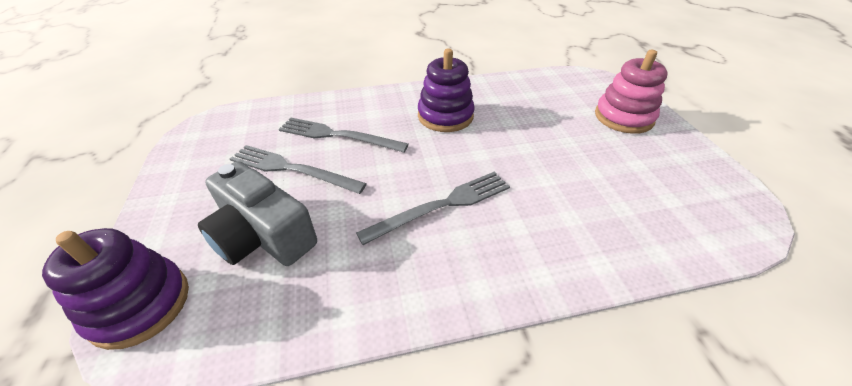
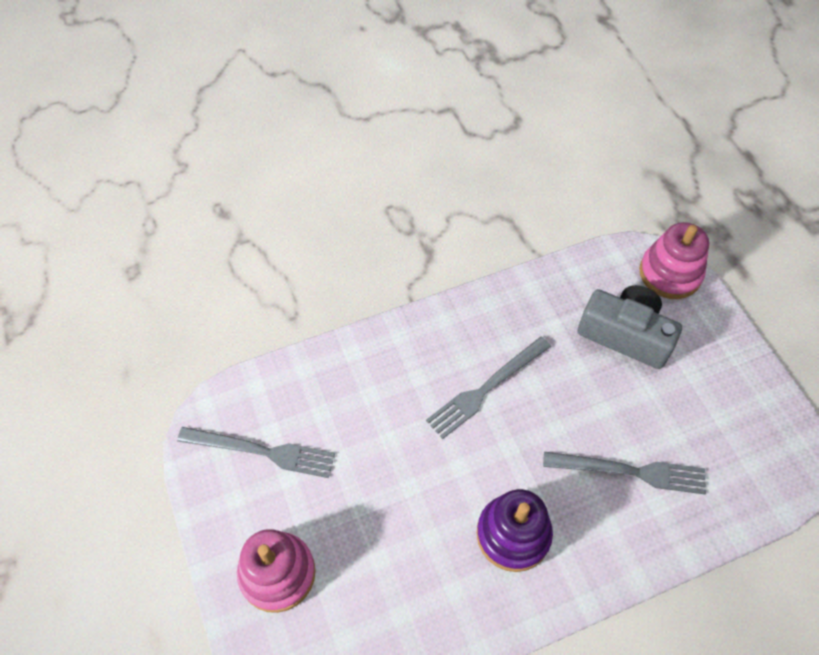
camera: 170 degrees right, 15 degrees up
purple stacking toy [42,228,189,350] -> pink stacking toy [639,222,709,299]
grey fork [230,145,367,194] -> grey fork moved to [177,427,335,478]

